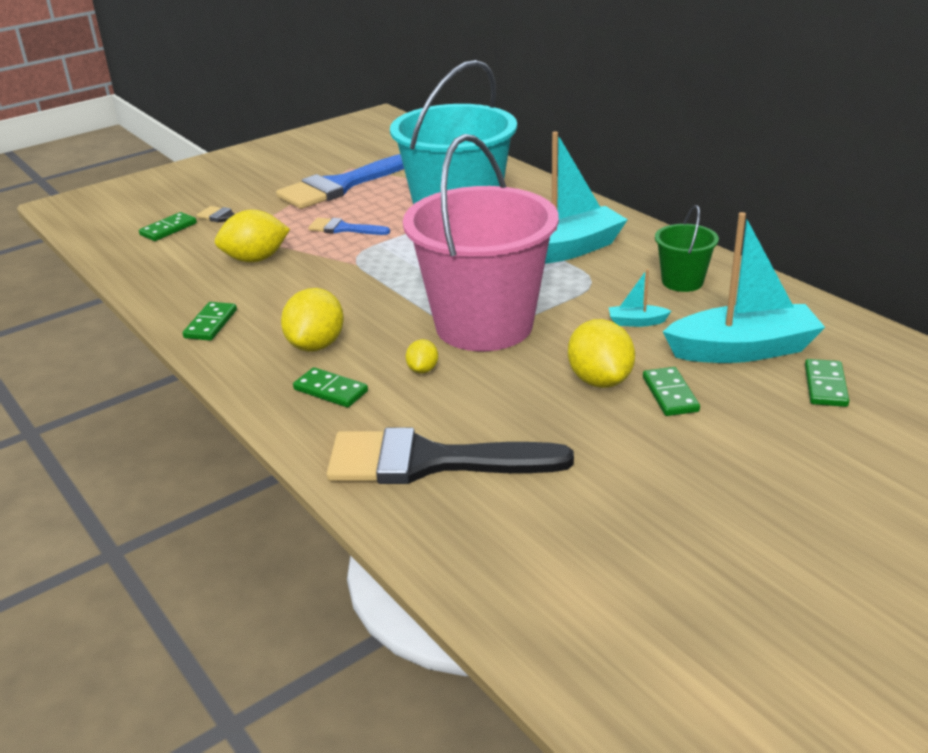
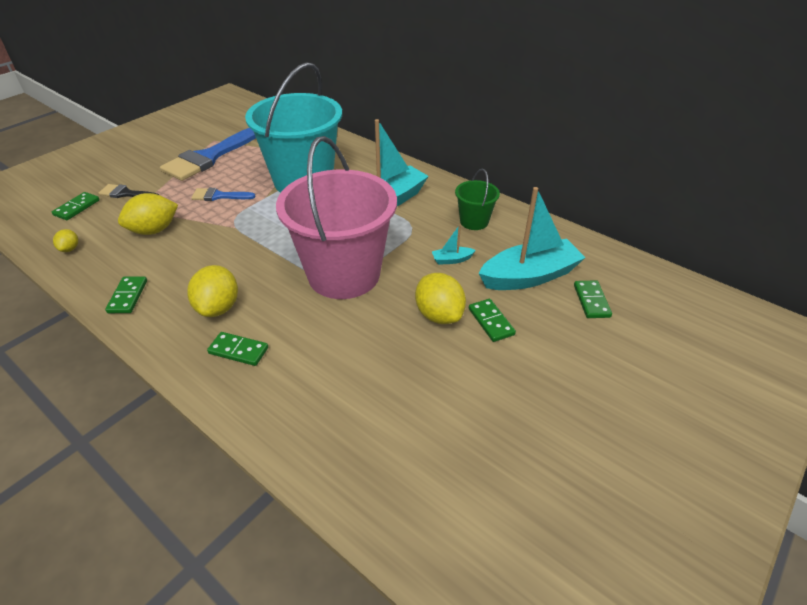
camera: 15 degrees left, 10 degrees up
black brush [327,427,574,484] -> none
yellow lemon [406,339,438,374] -> yellow lemon moved to [53,229,78,252]

